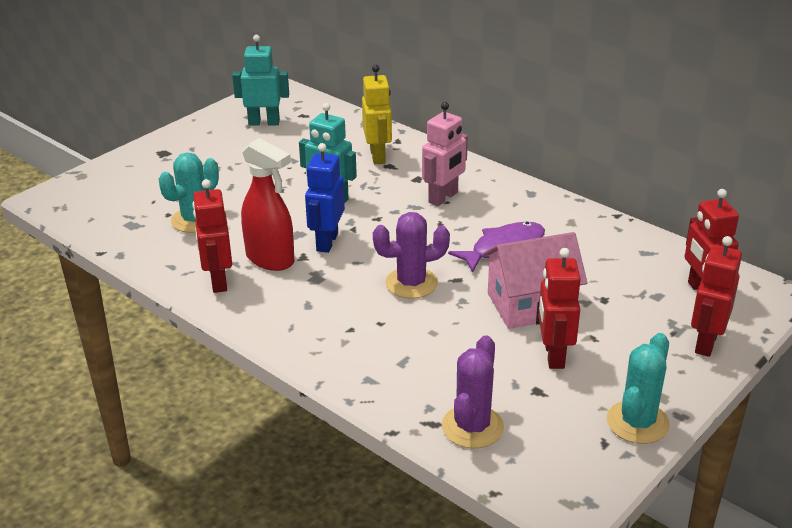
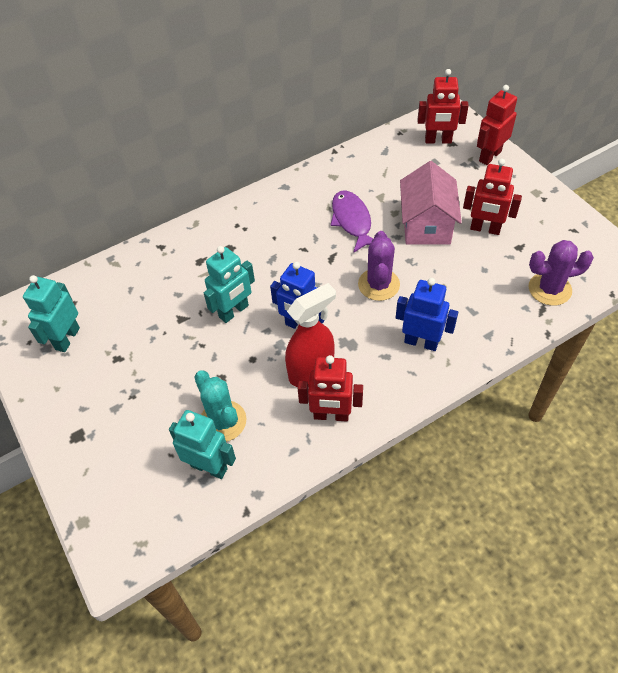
camera: 70 degrees left, 20 degrees up
yellow robot [362,65,392,164] -> none
pink robot [422,102,468,206] -> none
purple cactus [442,335,504,448] -> purple cactus turned 45 degrees counterclockwise [529,240,594,306]
turquoise cactus [607,333,670,444] -> none
red robot [691,236,742,357] -> red robot turned 90 degrees clockwise [477,85,517,165]
none -> turquoise robot [169,410,236,479]
none -> blue robot [396,278,458,351]

